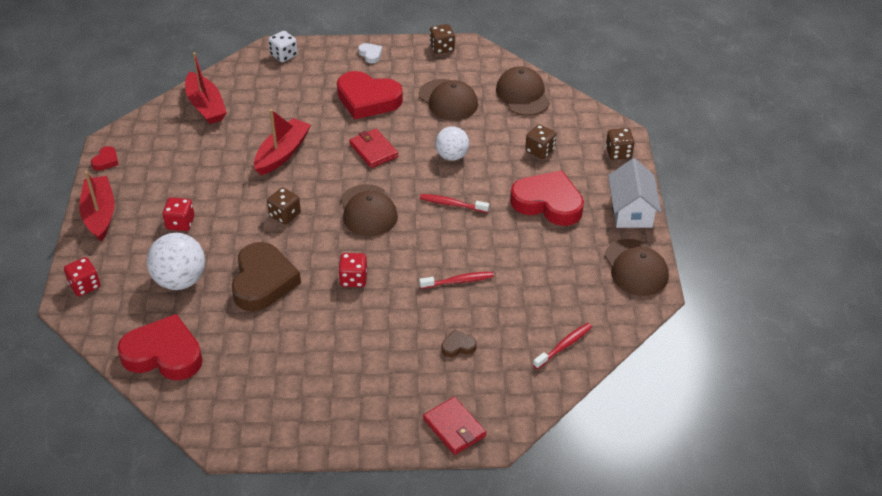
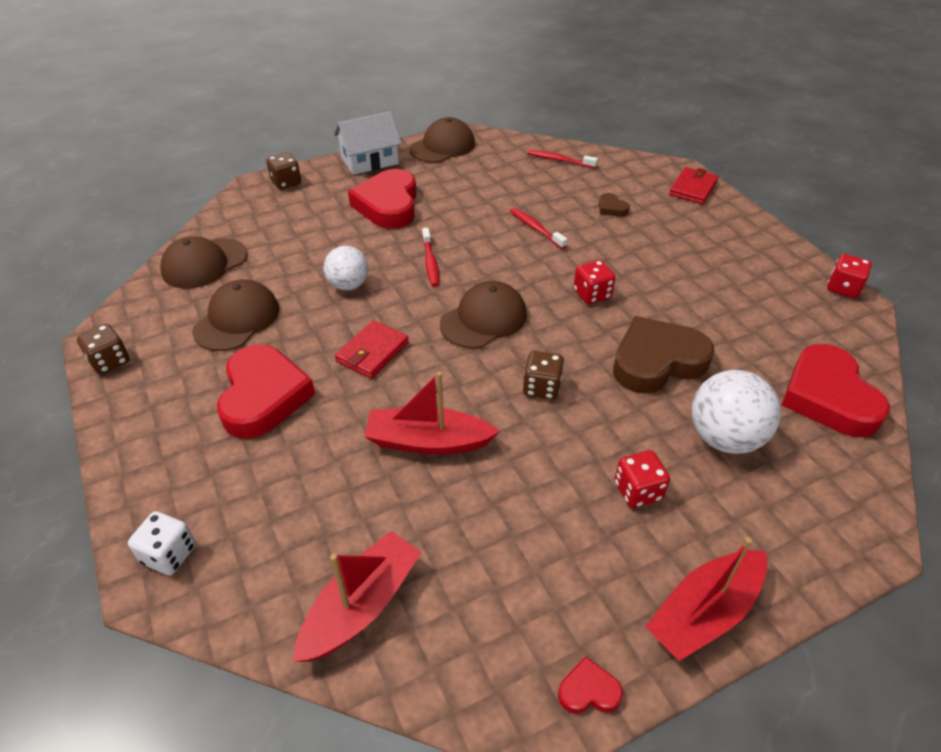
camera: 115 degrees left, 0 degrees up
red dice [64,257,101,296] -> red dice moved to [827,254,872,298]
white heart [358,43,382,63] -> none
brown dice [525,124,556,159] -> none

